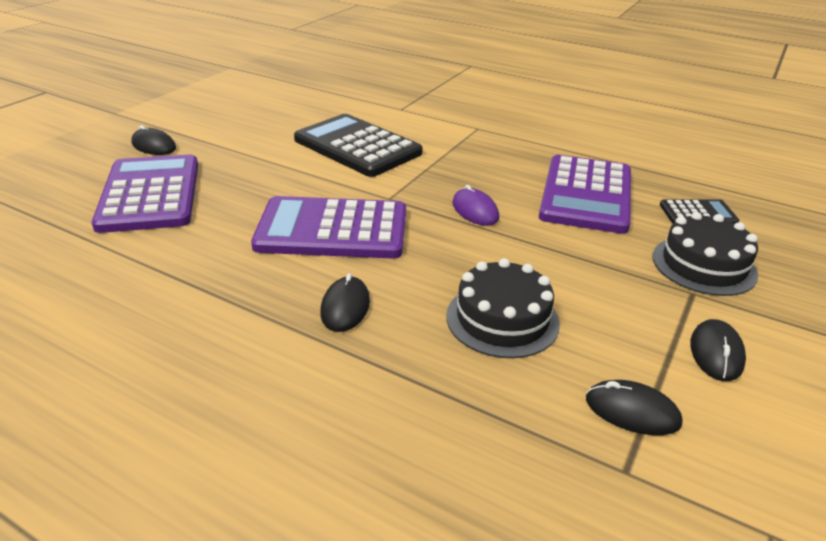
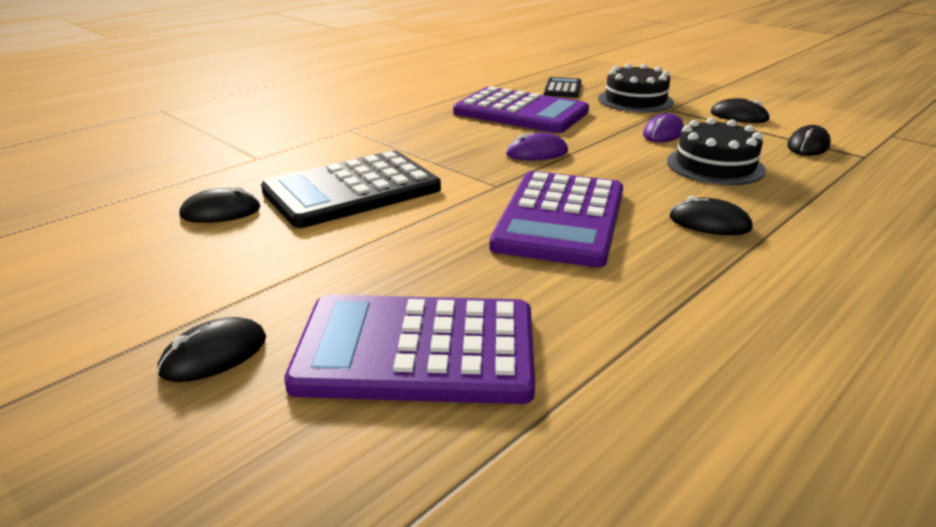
camera: 75 degrees left, 5 degrees down
none -> black mouse [179,186,260,223]
none -> purple mouse [643,113,684,142]

